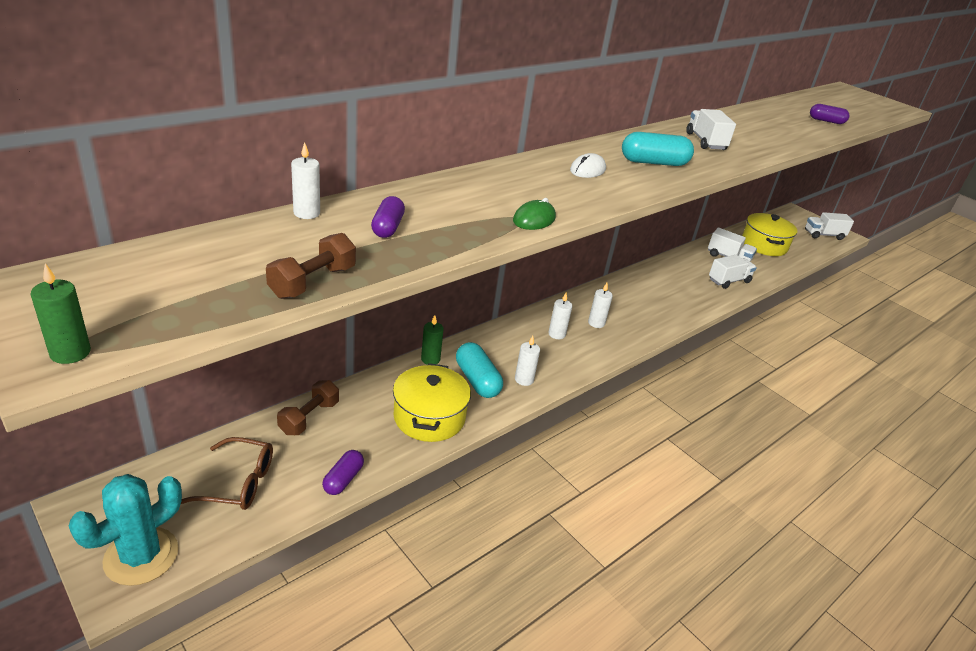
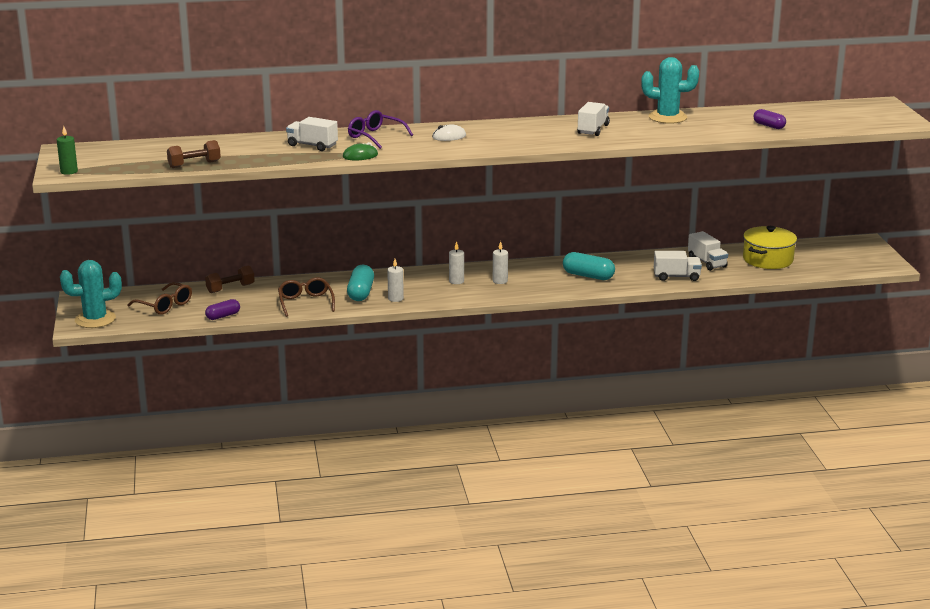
camera: 35 degrees right, 10 degrees down
white candle [291,142,320,219] -> none
purple capsule [371,196,405,238] -> none
yellow pot [393,363,471,442] -> brown glasses [278,277,335,317]
green candle [421,315,444,365] -> none
turquoise capsule [622,132,694,166] -> turquoise capsule moved to [563,252,615,280]
white truck [805,212,854,240] -> white truck moved to [286,117,338,151]
none -> purple glasses [348,110,413,149]
none -> turquoise cactus [641,57,699,124]

